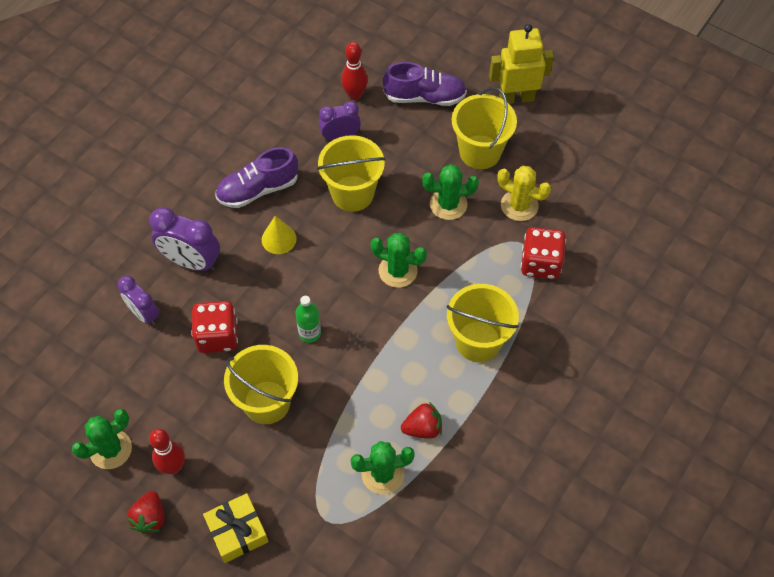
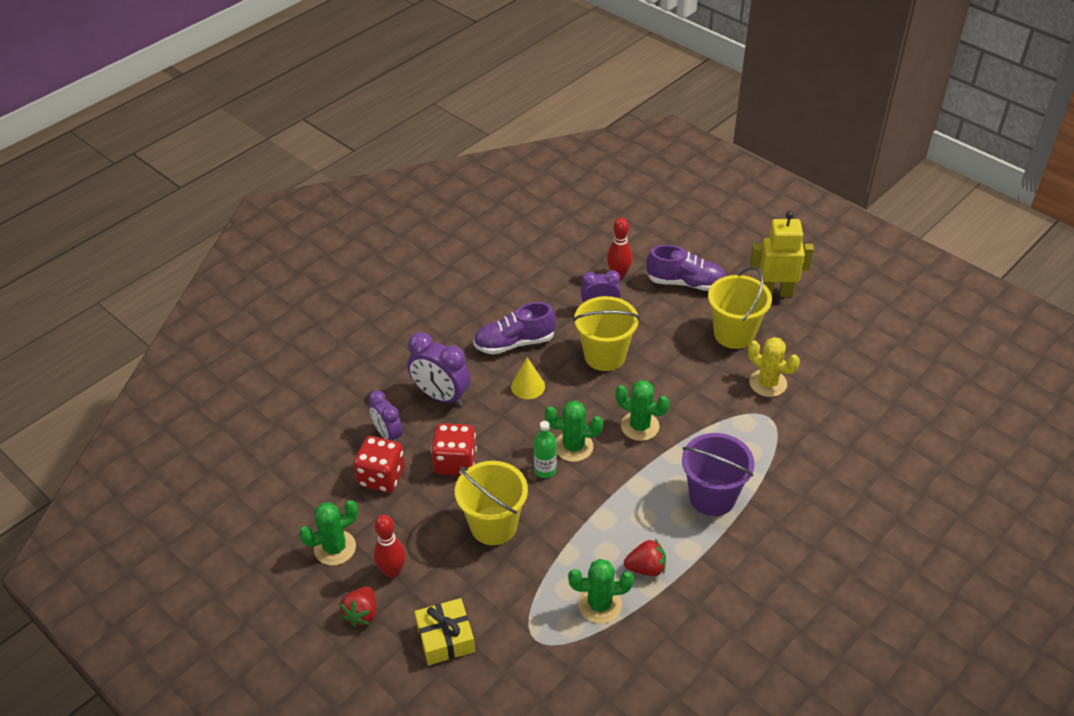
camera: 10 degrees right, 15 degrees down
green cactus [422,164,479,220] -> green cactus moved to [545,401,603,462]
yellow bucket [447,284,519,362] -> purple bucket [682,433,755,516]
red dice [521,227,566,279] -> red dice moved to [353,436,405,493]

